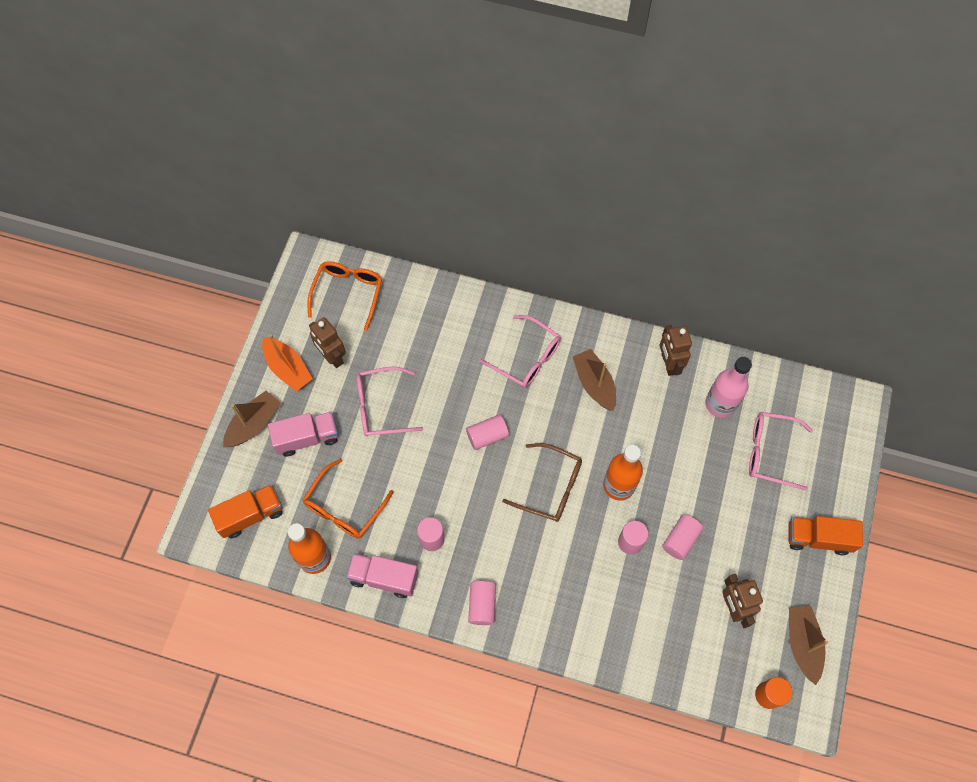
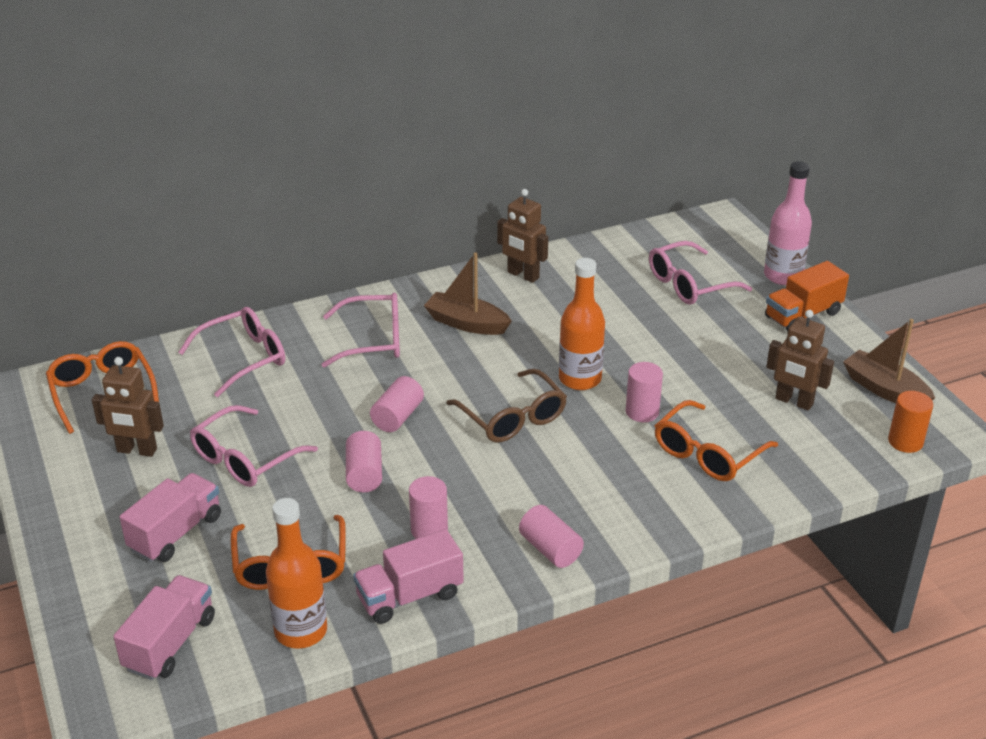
camera: 40 degrees left, 30 degrees down
orange truck [208,484,283,538] -> pink truck [113,575,215,680]
brown boat [223,391,281,447] -> none
orange boat [262,334,313,391] -> none
brown glasses [502,443,582,522] -> brown glasses turned 75 degrees clockwise [446,369,567,442]
pink cylinder [662,514,703,560] -> pink cylinder moved to [346,431,382,492]
pink bottle [705,357,752,418] -> pink bottle moved to [764,161,812,285]
none -> pink glasses [178,307,285,397]
none -> orange glasses [655,400,778,481]

